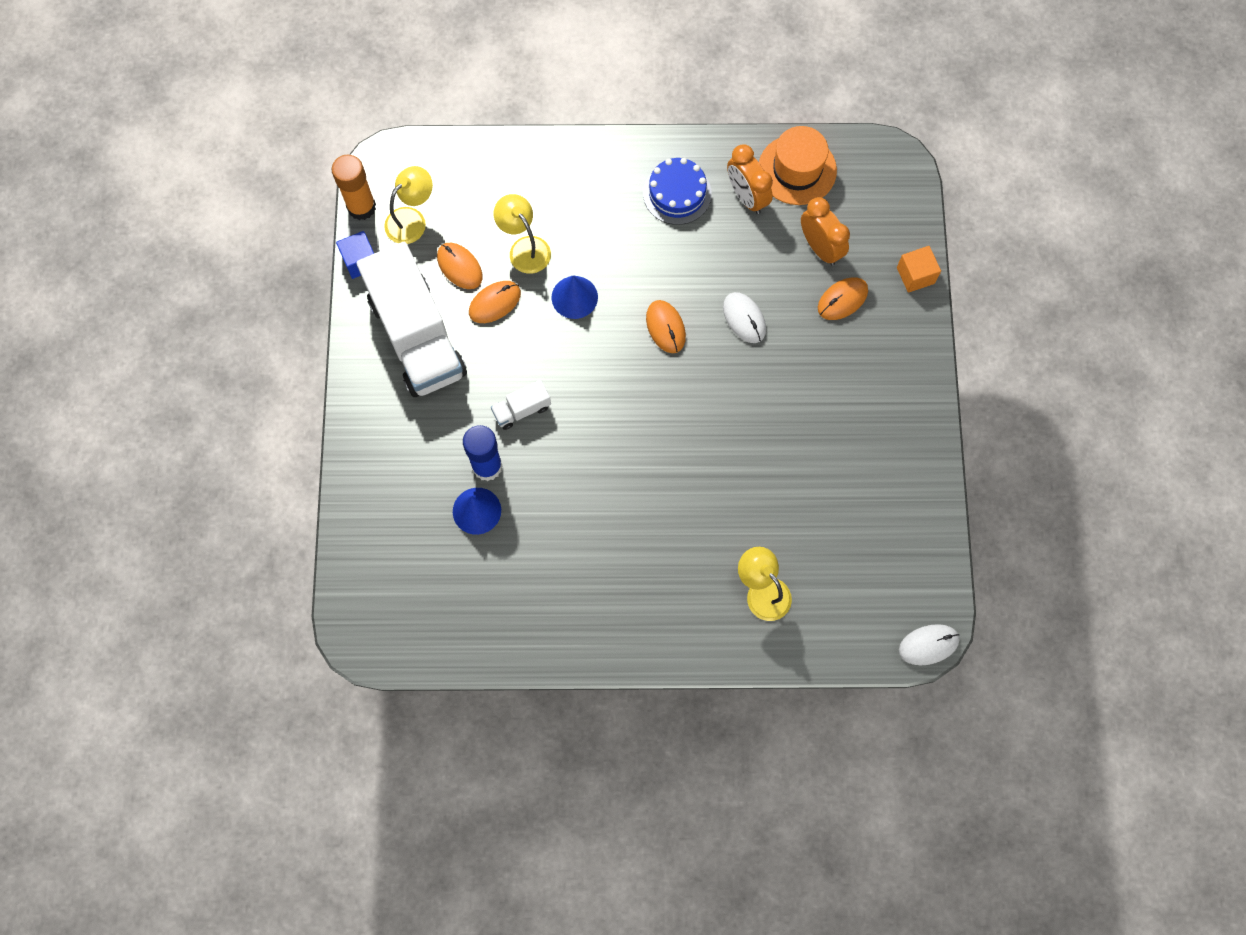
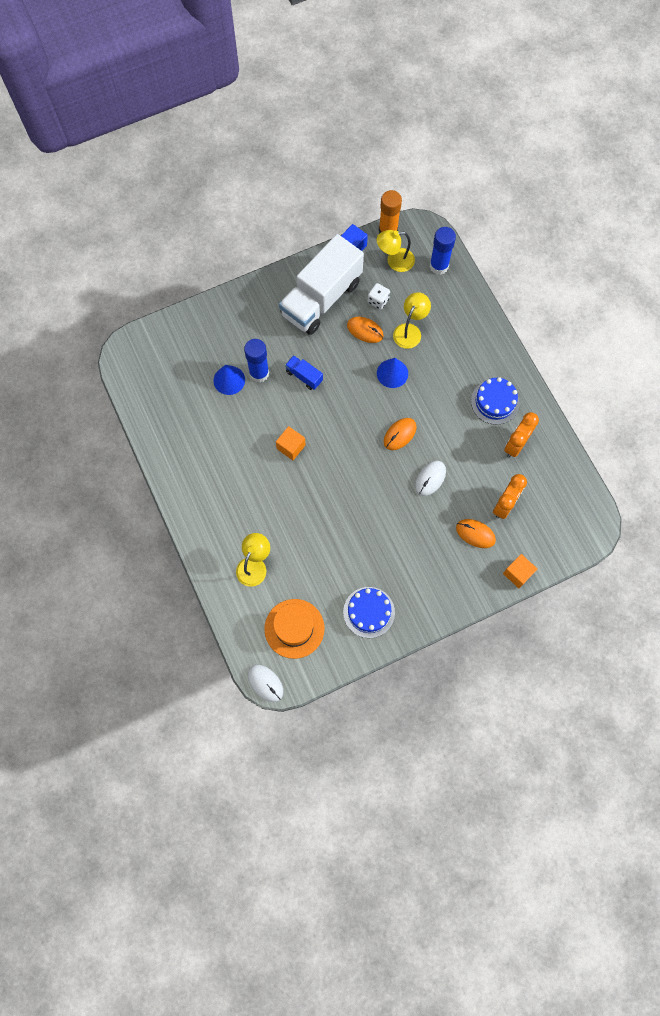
camera: 65 degrees right, 0 degrees up
yellow lamp [384,166,433,244] -> yellow lamp turned 150 degrees clockwise [377,230,415,272]
orange mouse [437,242,482,289] -> white dice [368,283,390,310]
white truck [491,379,551,430] -> blue truck [285,355,323,390]
orange hat [759,126,837,205] -> orange hat moved to [264,599,325,659]
none -> orange cube [276,426,306,460]
none -> blue cake [343,587,395,638]
none -> blue glue stick [430,227,456,275]

